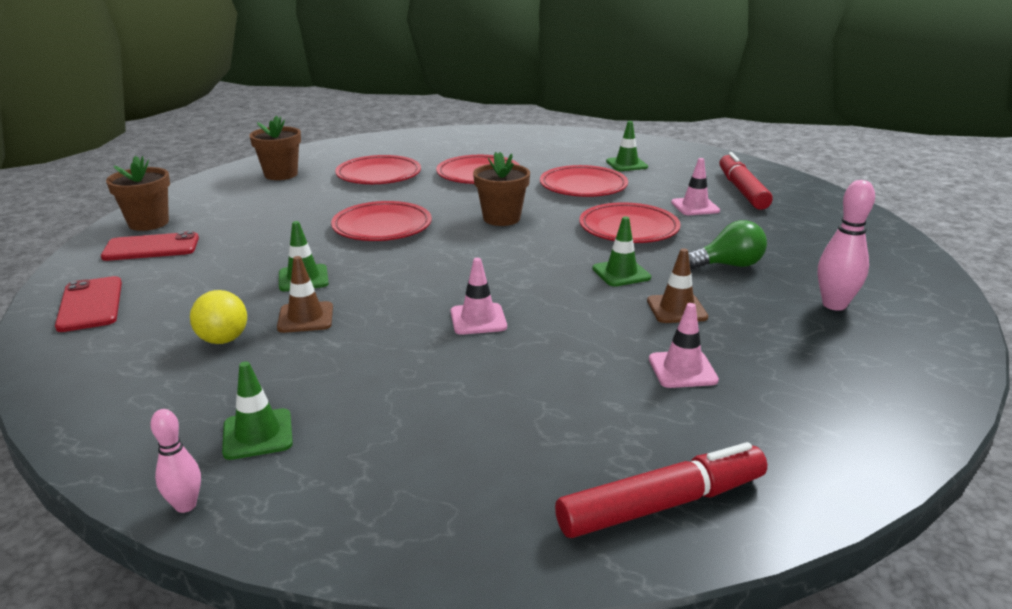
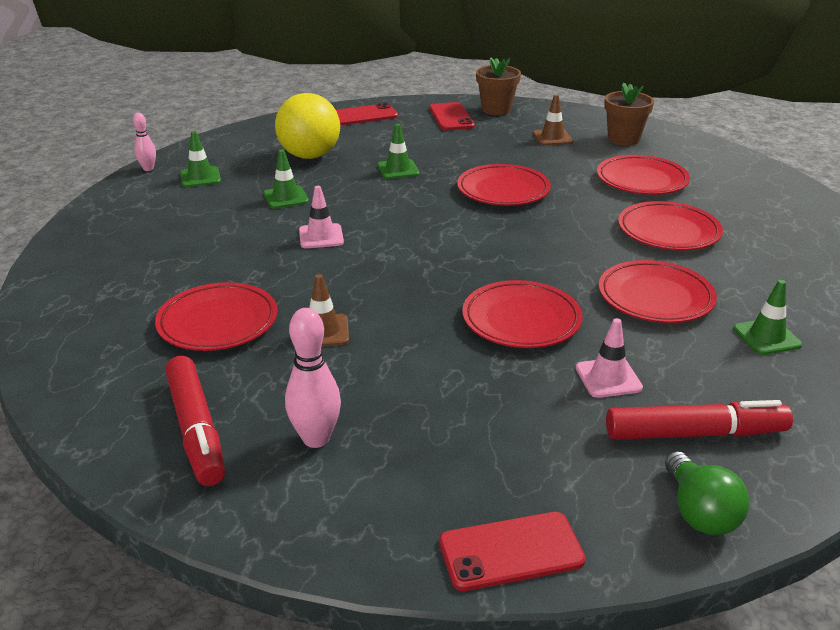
camera: 90 degrees right, 5 degrees up
yellow ball [190,290,247,344] -> yellow ball [275,93,340,159], size x1.81
brown traffic cone [277,256,333,333] -> brown traffic cone moved to [533,94,573,145]
brown flower pot [473,152,530,226] -> none
red marker [555,442,767,538] -> red marker moved to [165,356,225,486]
green traffic cone [592,216,651,287] -> green traffic cone moved to [264,150,309,209]
pink traffic cone [649,303,719,388] -> red plate [155,282,277,351]
green light bulb [688,220,767,269] -> green light bulb moved to [665,451,750,535]
none -> red phone [439,512,585,591]

